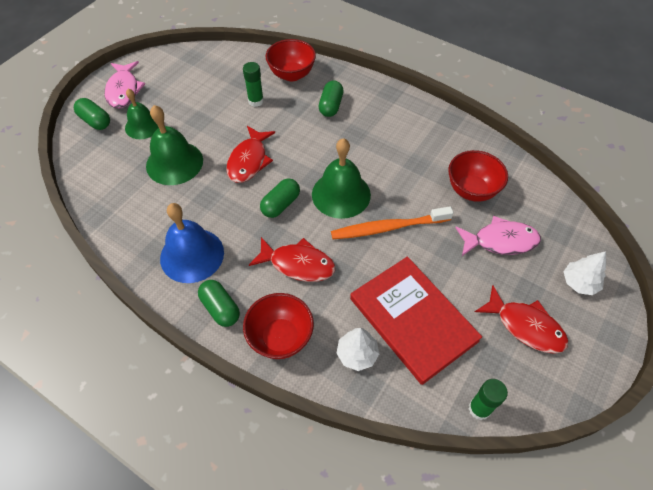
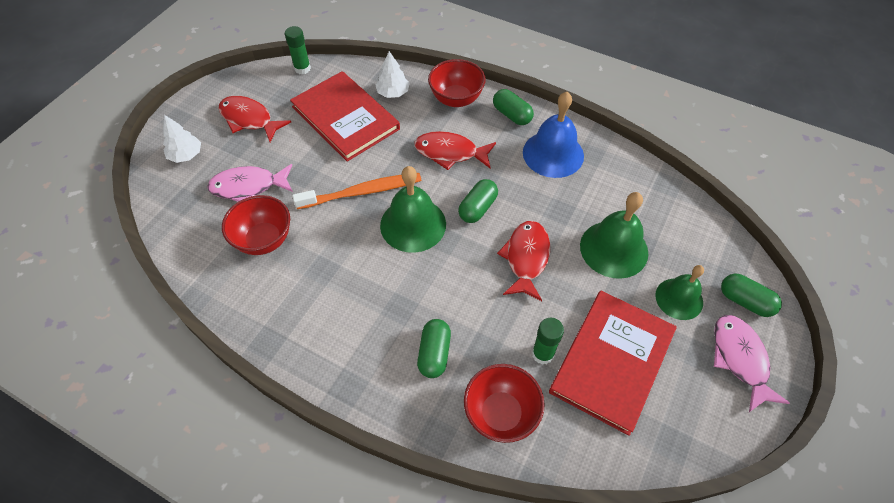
camera: 175 degrees right, 0 degrees up
none -> red book [549,291,677,436]

